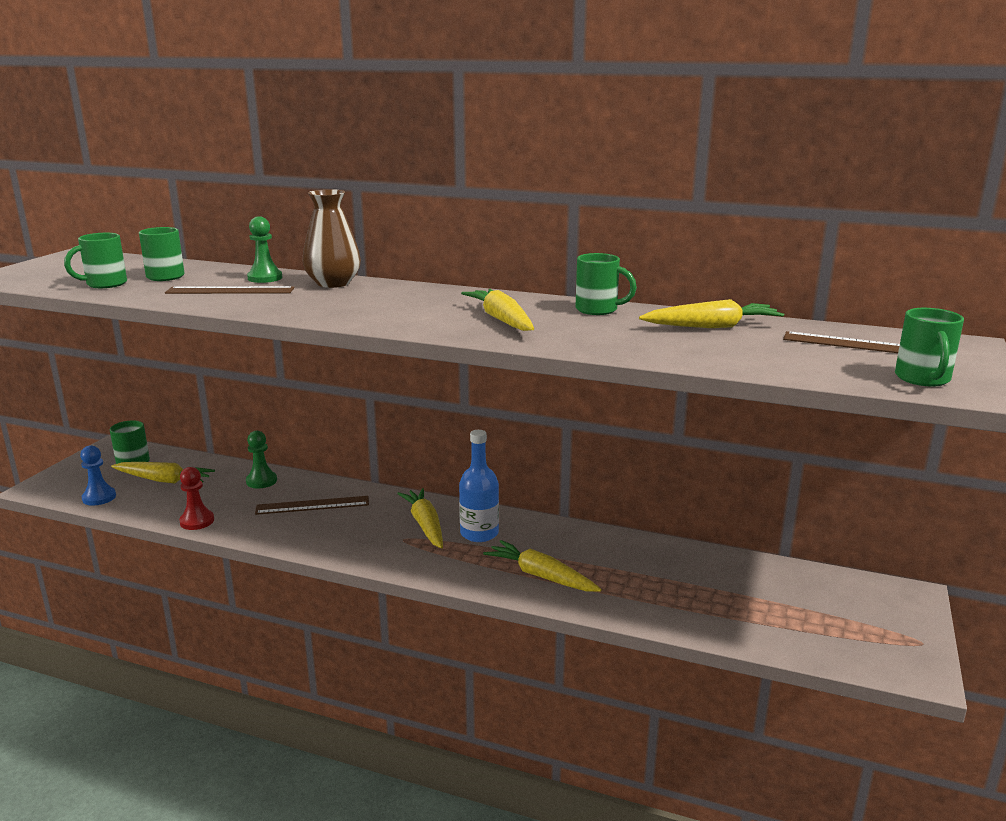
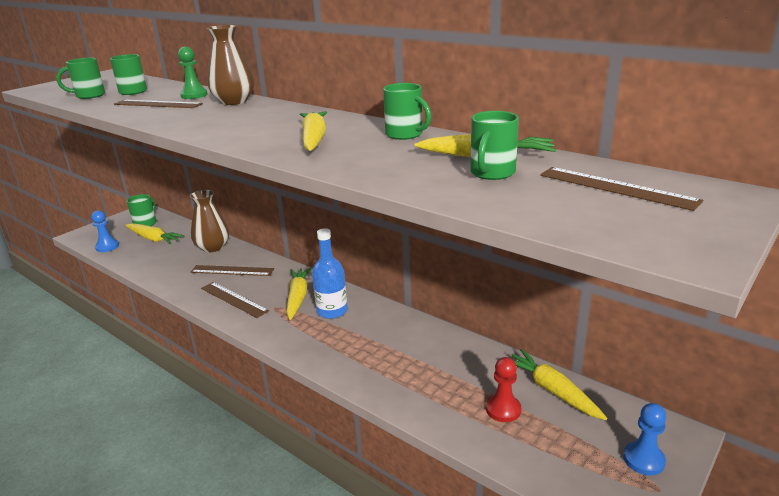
camera: 20 degrees right, 5 degrees up
red pawn [179,467,214,530] -> red pawn moved to [486,357,521,422]
green pawn [246,431,277,489] -> brown vase [190,190,229,252]
yellow carrot [483,540,602,592] -> yellow carrot moved to [512,349,607,420]
green mug [895,308,964,386] -> green mug moved to [470,111,519,180]
none -> brown ruler [201,282,269,318]
none -> blue pawn [623,403,667,476]

